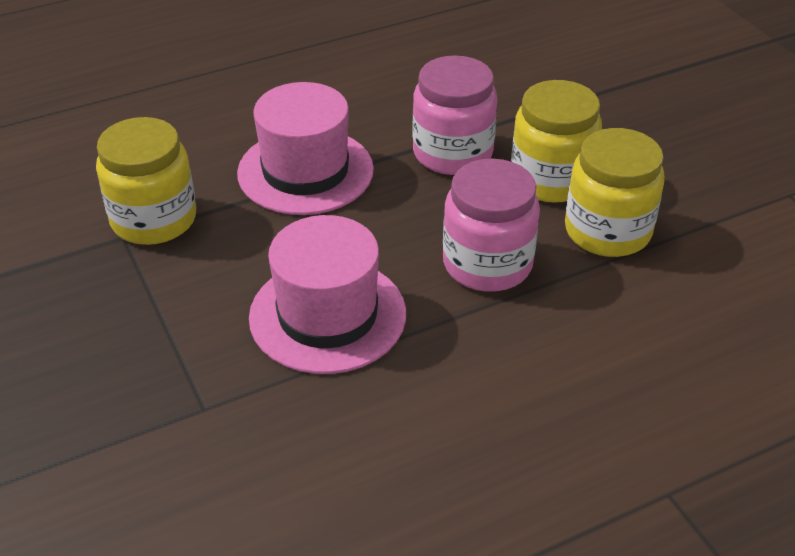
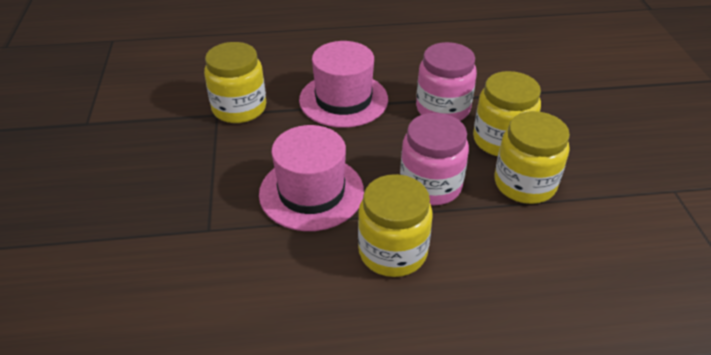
camera: 20 degrees right, 0 degrees up
none -> yellow jar [358,174,433,277]

